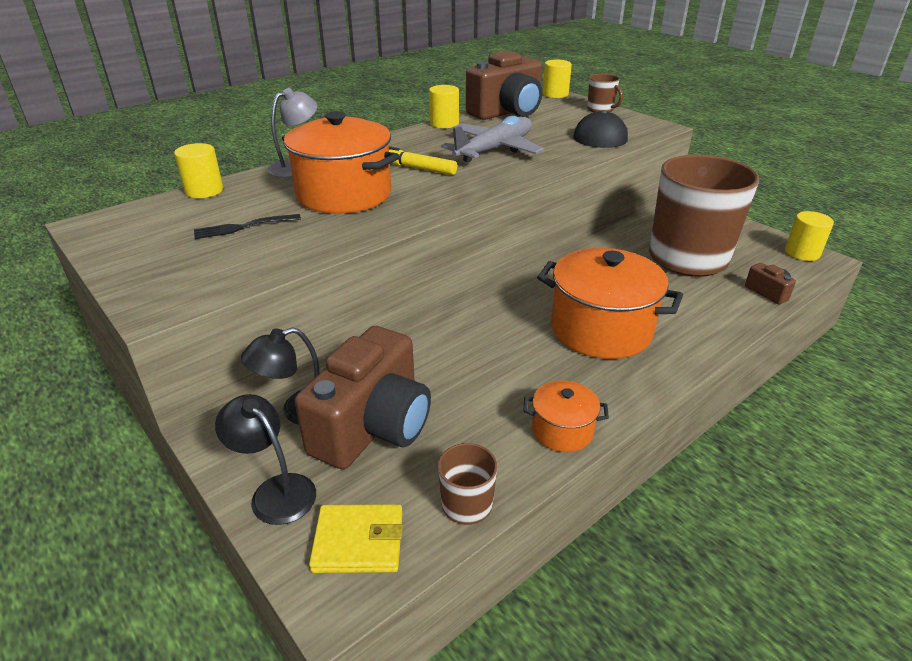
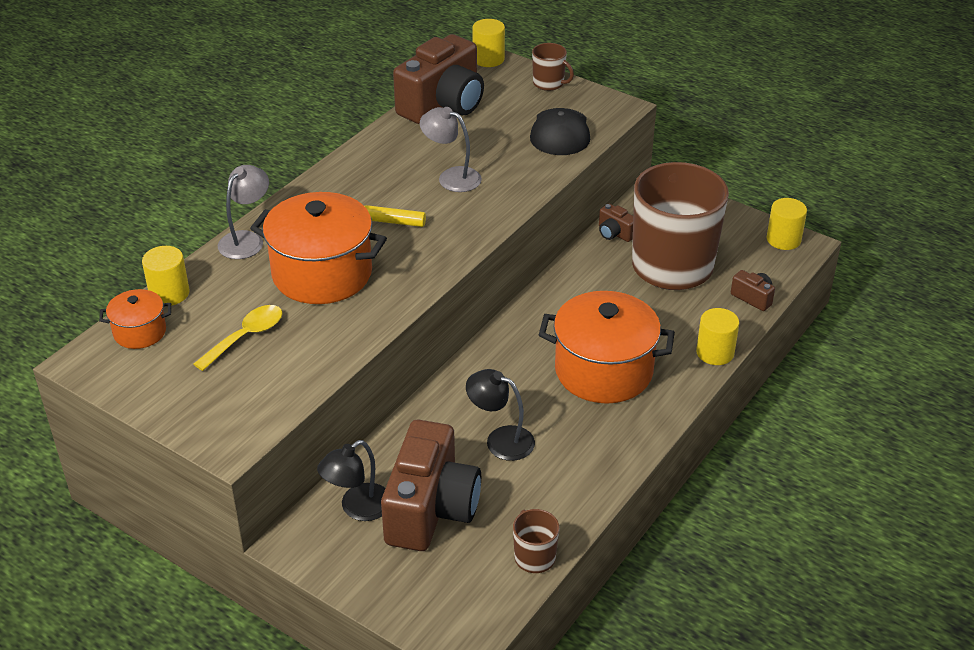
camera: 15 degrees left, 5 degrees up
black fork [194,214,301,239] -> yellow spoon [194,305,283,371]
black lamp [215,394,316,525] -> black lamp moved to [466,369,535,461]
yellow wallet [309,504,403,573] -> none
yellow cylinder [429,85,459,128] -> yellow cylinder moved to [696,308,739,365]
grey plane [441,116,544,162] -> grey lamp [420,107,482,192]
orange pot [524,380,609,452] -> orange pot moved to [99,289,171,349]
none -> brown camera [599,204,633,242]

